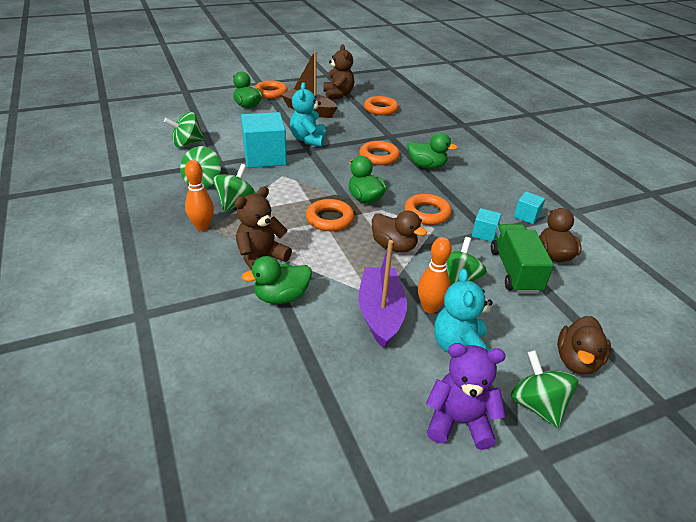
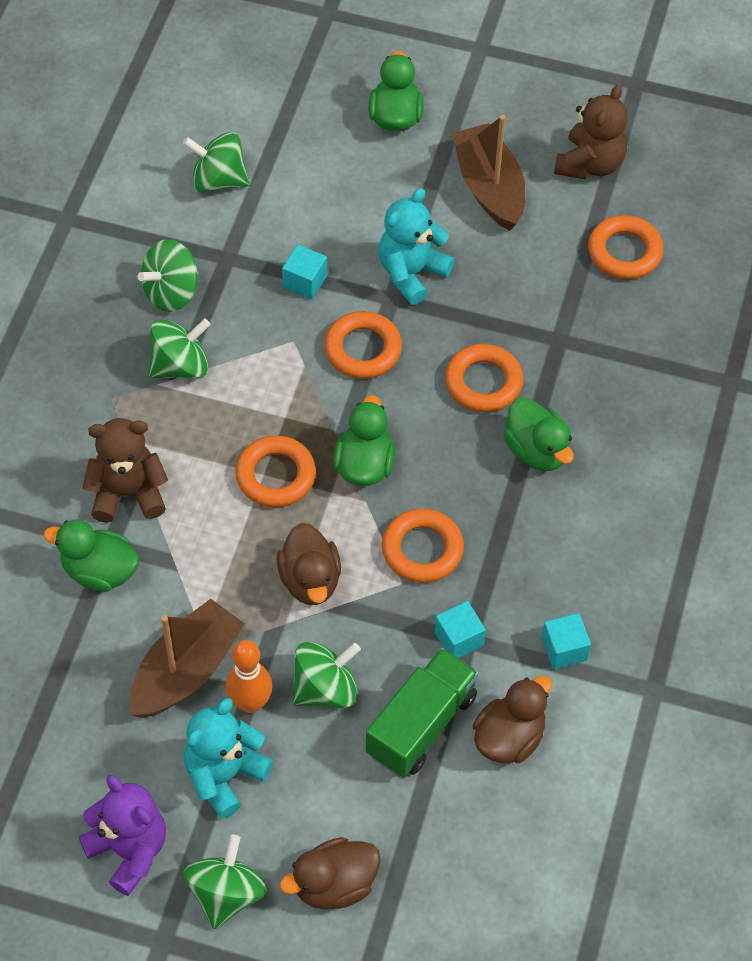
camera: 40 degrees right, 20 degrees up
orange bowling pin [185,160,214,231] -> none
turquoise cube [241,112,287,168] -> turquoise cube [282,245,327,299], size x0.47
orange ring [254,81,288,99] -> orange ring moved to [324,311,402,379]
purple boat [359,240,407,348] -> brown boat [130,599,245,718]

